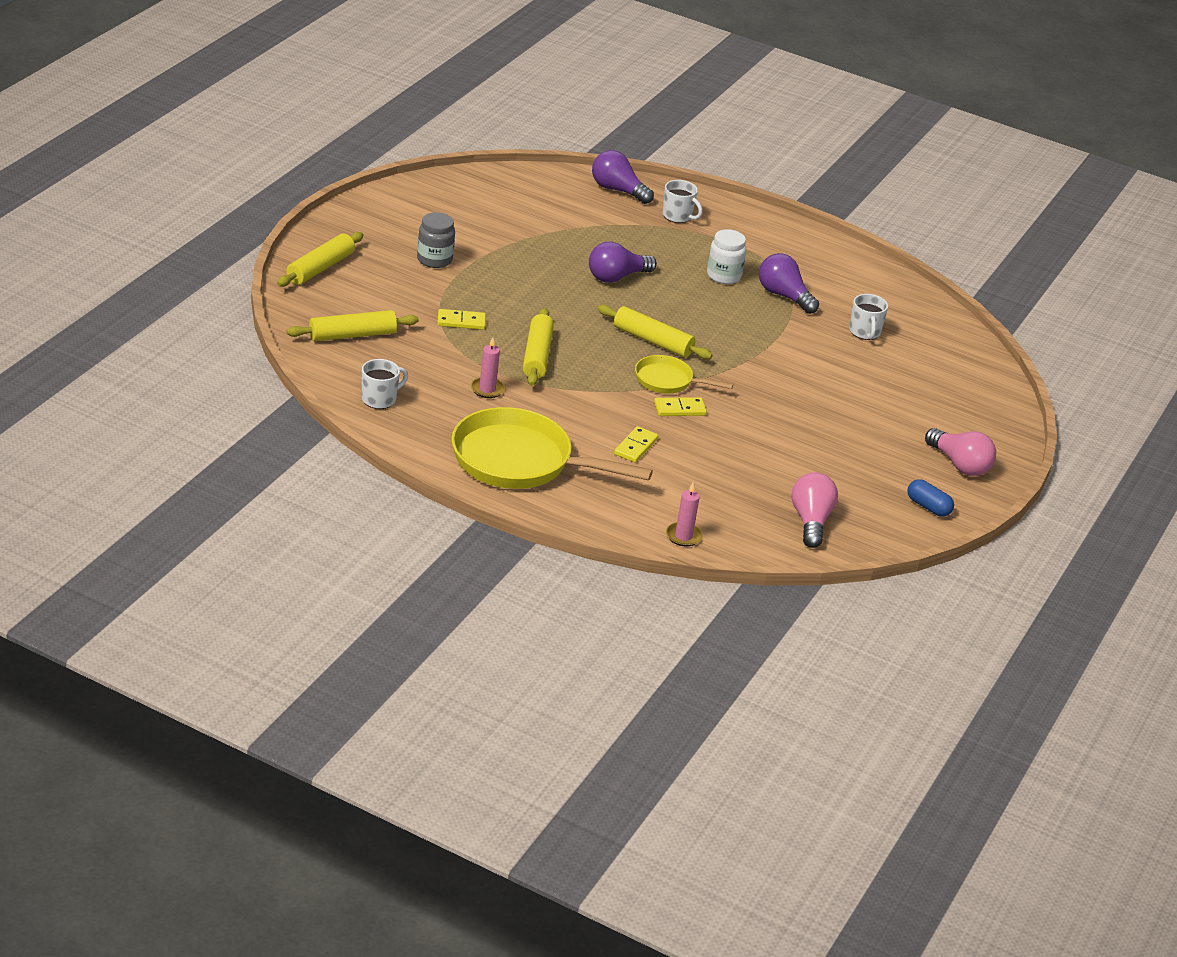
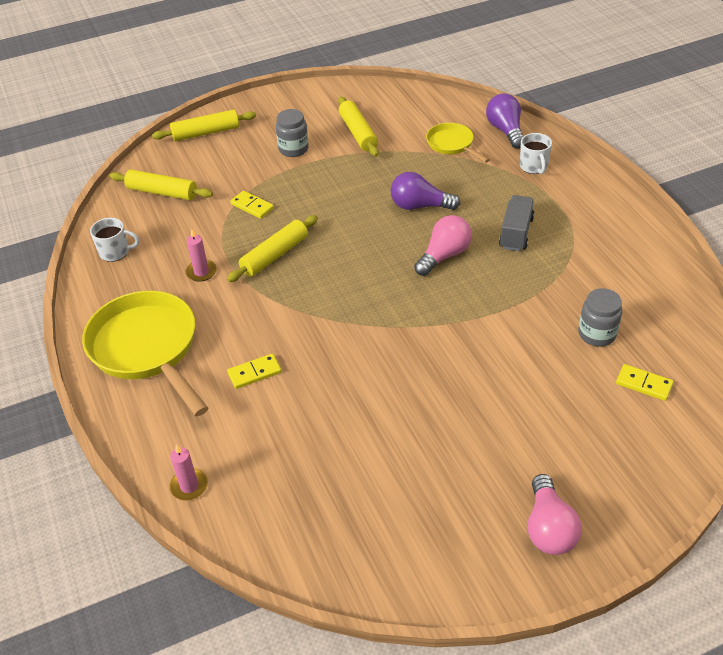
camera: 45 degrees right, 10 degrees up
yellow rolling pin [597,305,712,359] -> yellow rolling pin moved to [338,96,379,157]
yellow pan [635,355,733,394] -> yellow pan moved to [426,123,490,163]
yellow domino [654,397,707,416] -> yellow domino moved to [616,364,673,401]
white jar [707,229,746,284] -> grey truck [499,195,534,251]
purple light bulb [759,253,819,314] -> none
pink light bulb [791,472,838,548] -> pink light bulb moved to [414,215,472,276]
white mug [849,294,888,340] -> grey jar [578,288,622,347]
blue capsule [907,479,954,517] -> none

